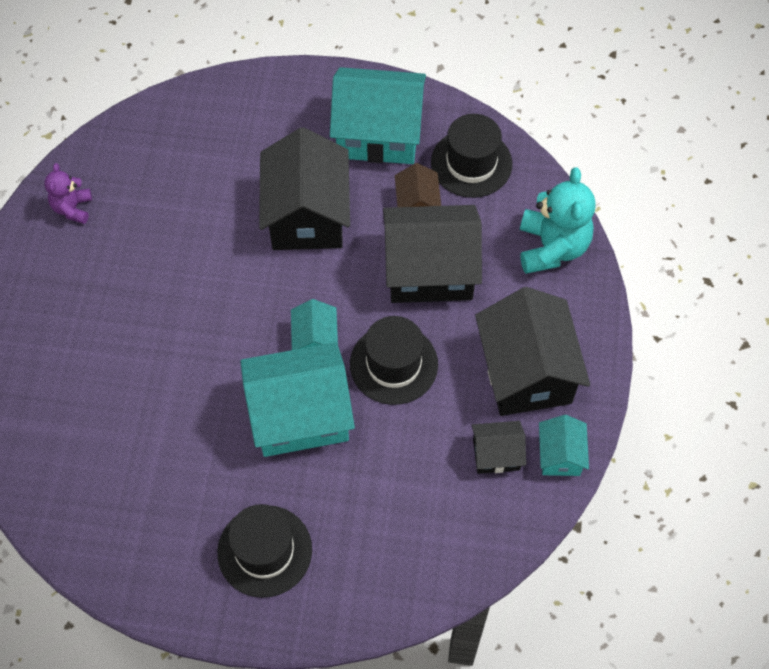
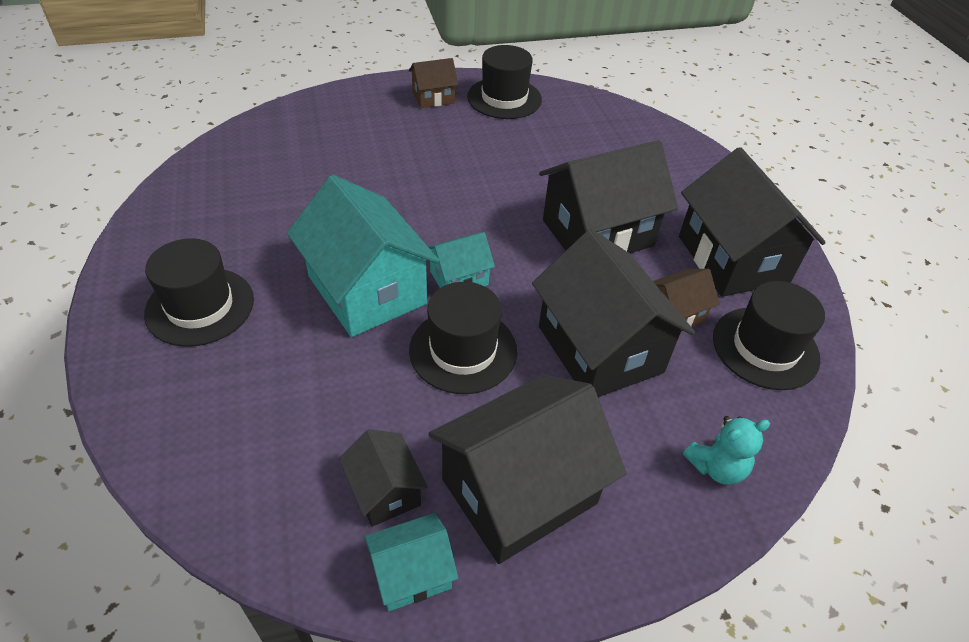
camera: 65 degrees right, 15 degrees down
purple teddy bear [45,163,92,224] -> black hat [467,45,542,119]
turquoise house [330,67,426,164] -> black house [679,147,826,297]
turquoise teddy bear [520,167,596,274] -> turquoise teddy bear [683,416,770,485], size x0.57
none -> brown house [409,58,458,108]

